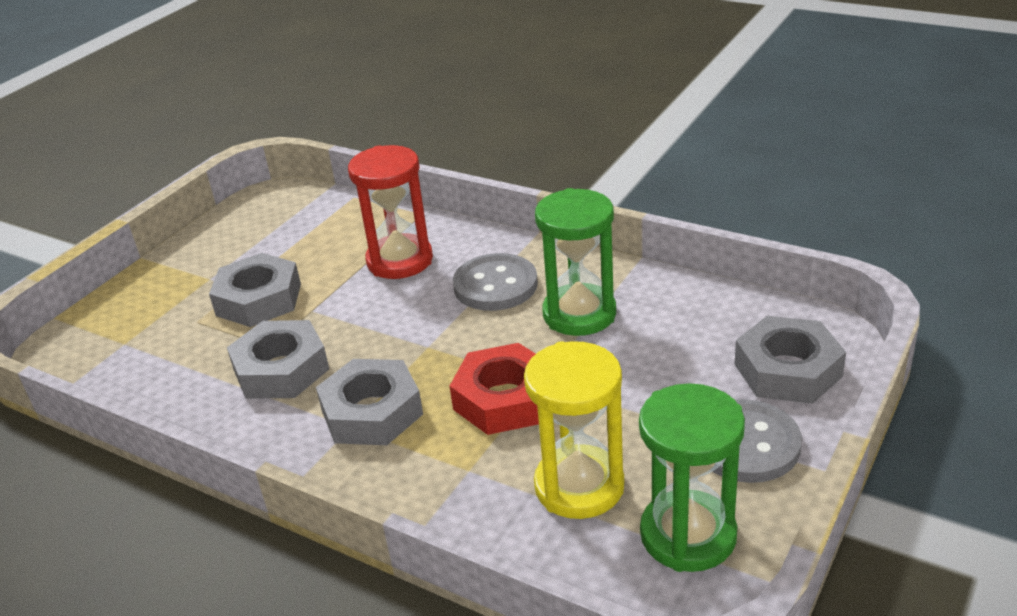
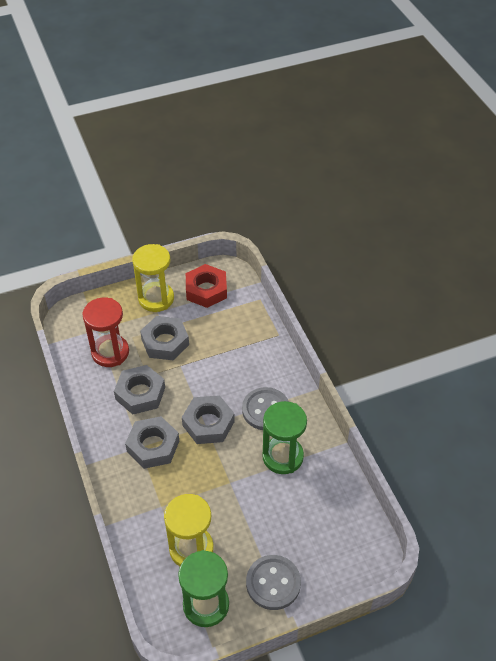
camera: 35 degrees right, 15 degrees up
red hourglass [348,145,433,279] -> red hourglass moved to [82,298,129,367]
red nut [450,343,539,435] -> red nut moved to [186,264,227,308]
grey nut [735,316,846,404] -> grey nut moved to [182,395,235,444]
none -> yellow hourglass [132,244,174,312]

